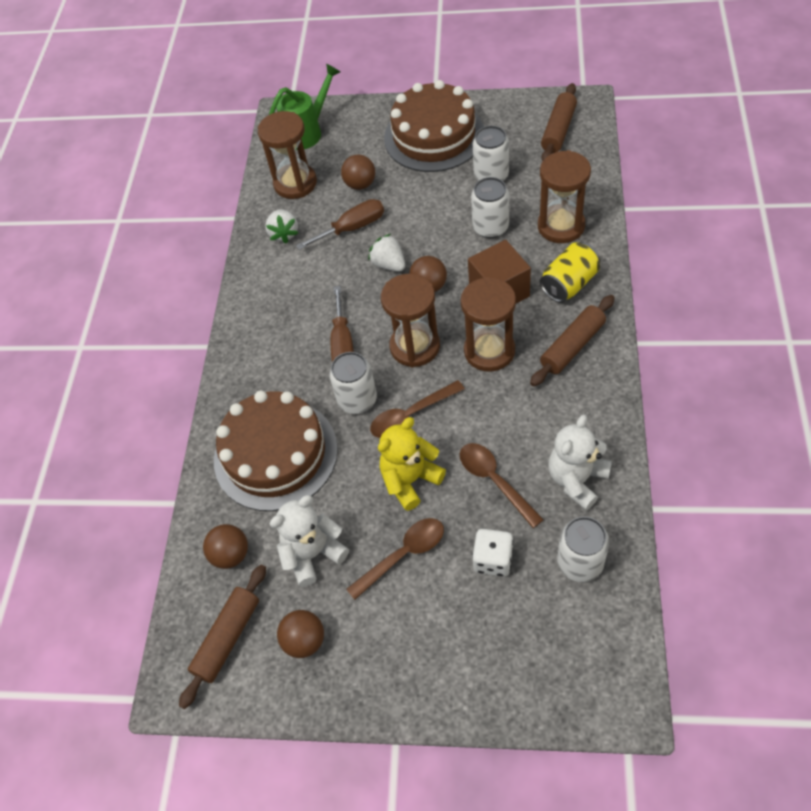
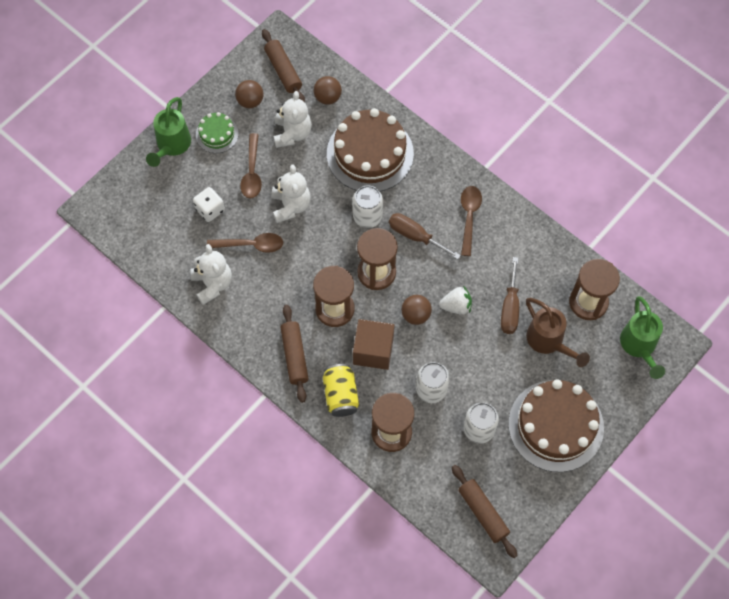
camera: 120 degrees right, 10 degrees up
white strawberry [265,209,298,244] -> none
brown ball [341,155,375,190] -> brown watering can [526,298,590,367]
brown spoon [370,380,465,438] -> brown spoon moved to [461,186,482,256]
yellow teddy bear [378,417,446,511] -> white teddy bear [271,165,310,223]
white can [557,517,609,582] -> none
none -> green watering can [146,97,191,167]
none -> green cake [196,112,239,153]

